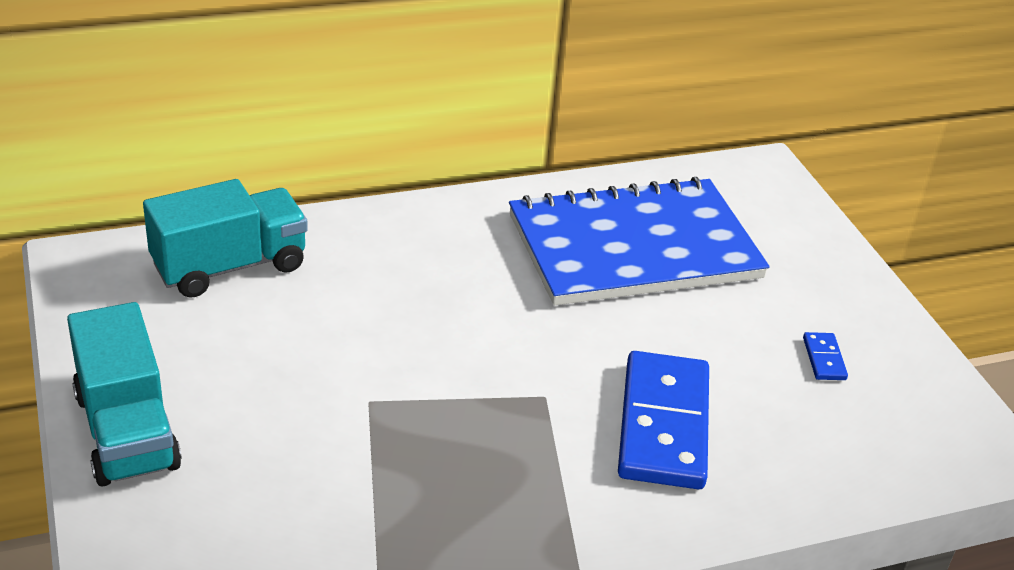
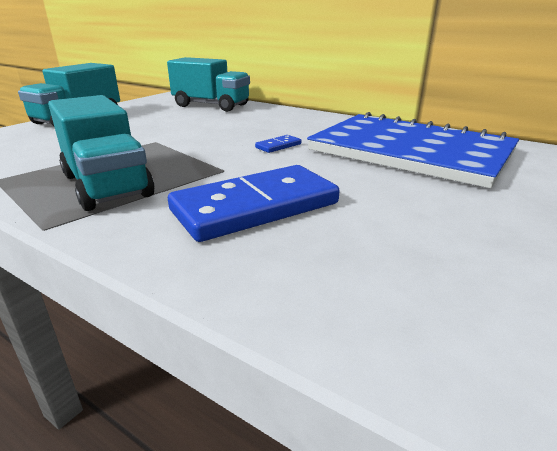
camera: 55 degrees right, 10 degrees down
blue domino [803,332,848,380] -> blue domino moved to [255,135,301,153]
none -> turquoise truck [48,95,154,211]

